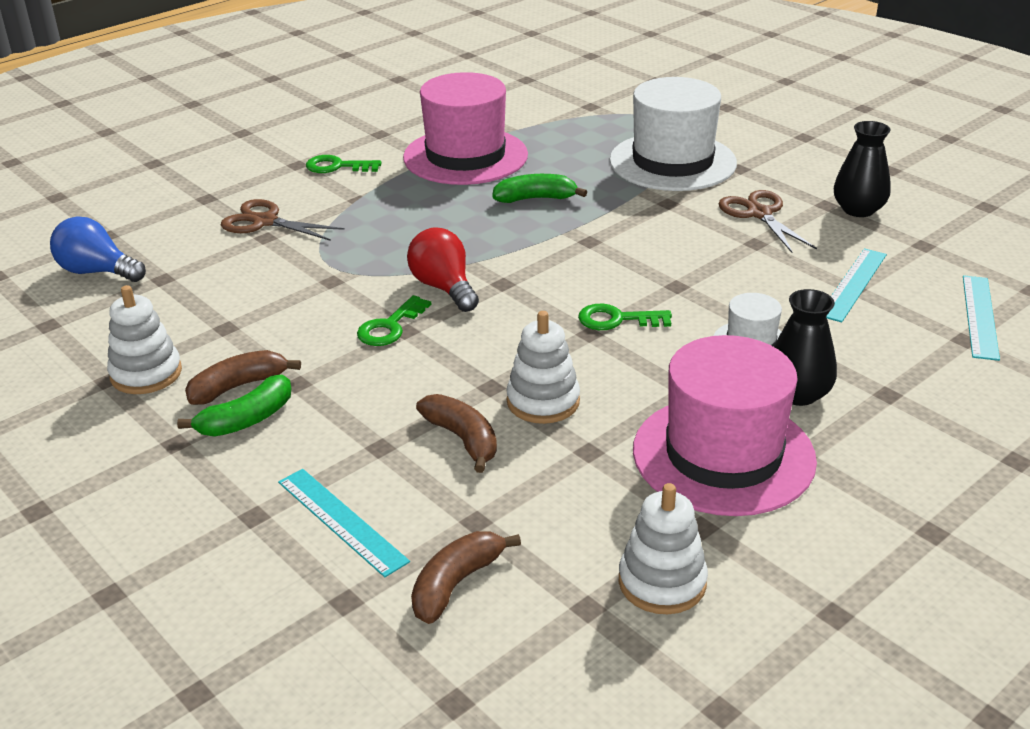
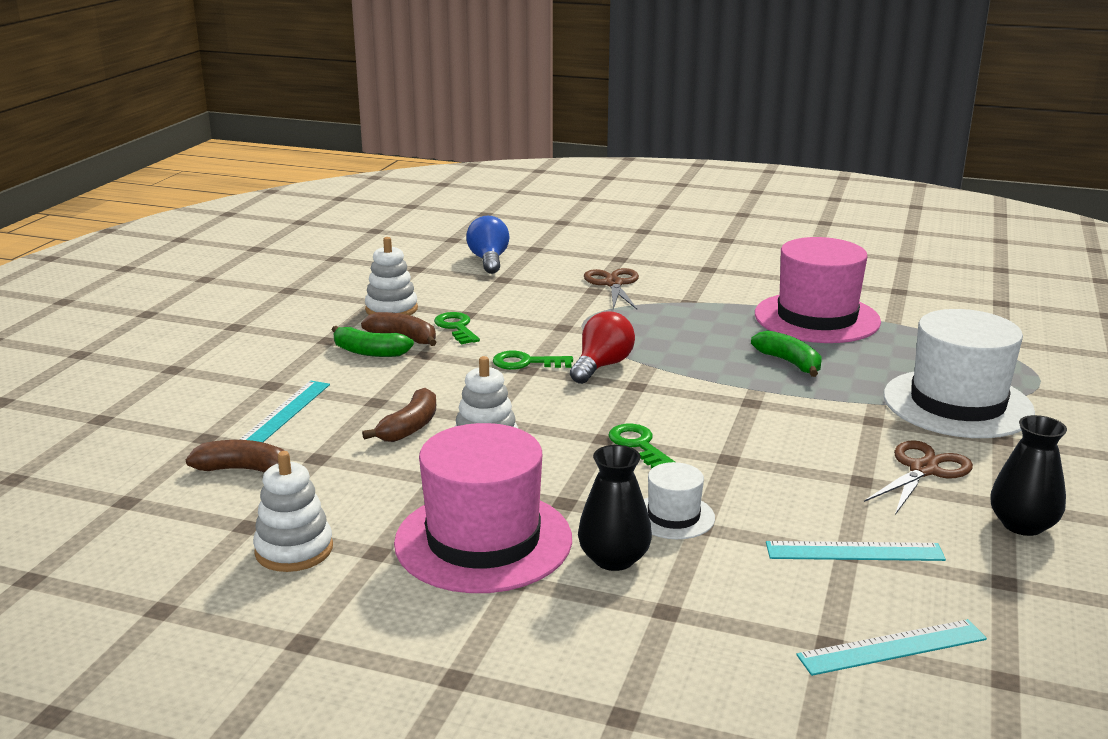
camera: 60 degrees right, 10 degrees down
green key [306,155,382,173] -> green key moved to [434,312,480,344]

